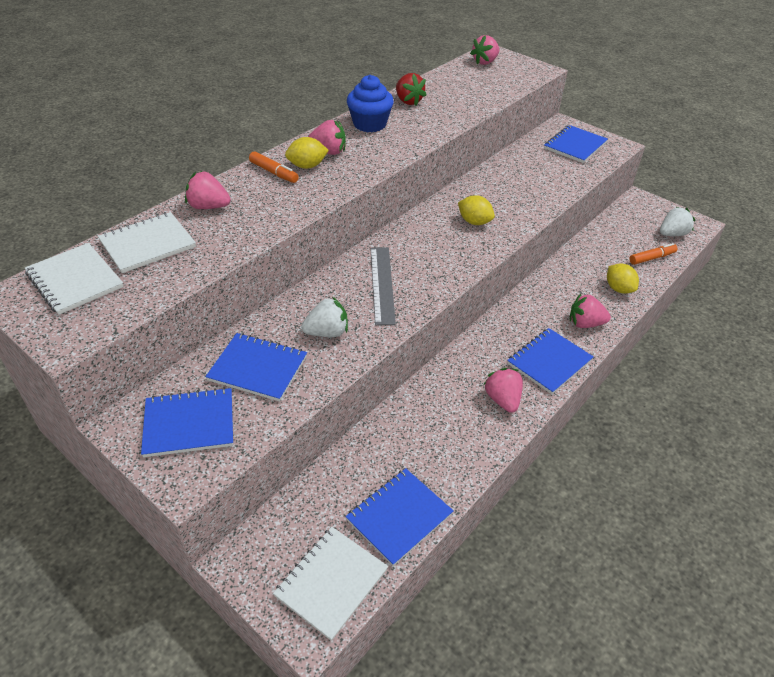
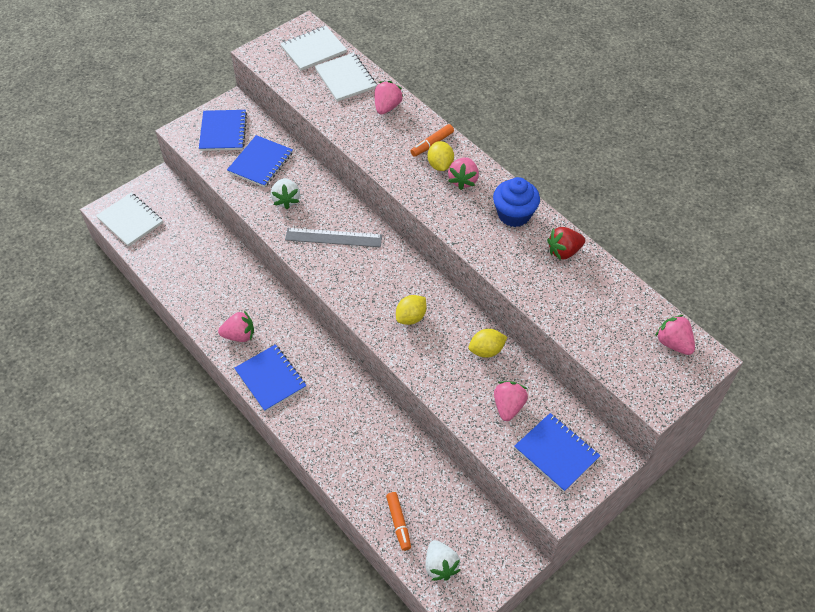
camera: 100 degrees right, 10 degrees up
blue notebook [345,468,453,566] -> none
pink strawberry [570,294,611,328] -> pink strawberry moved to [494,381,528,421]
yellow lemon [607,263,639,294] -> yellow lemon moved to [469,329,507,358]

